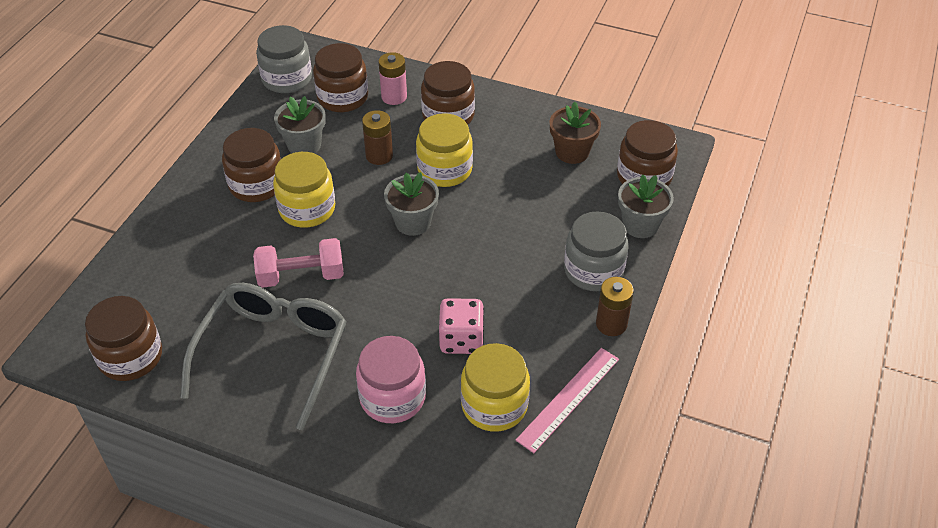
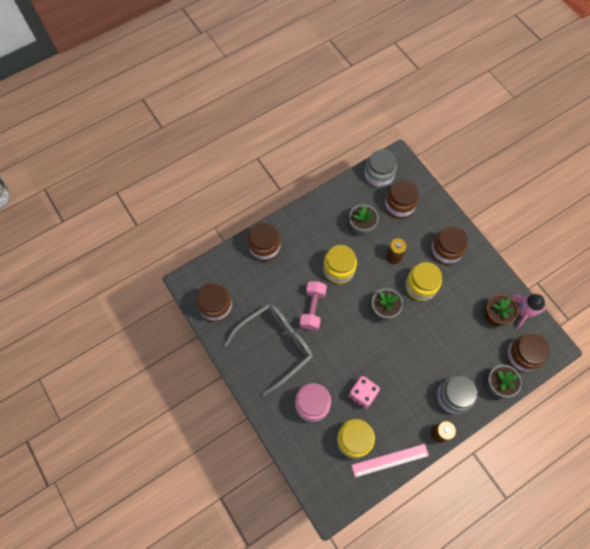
camera: 35 degrees right, 20 degrees up
brown jar [222,128,281,202] -> brown jar moved to [248,222,281,261]
pink dumbbell [253,238,344,288] -> pink dumbbell turned 75 degrees clockwise [300,281,327,330]
pink battery [378,52,407,105] -> none
none -> pink rocket [511,294,546,330]

